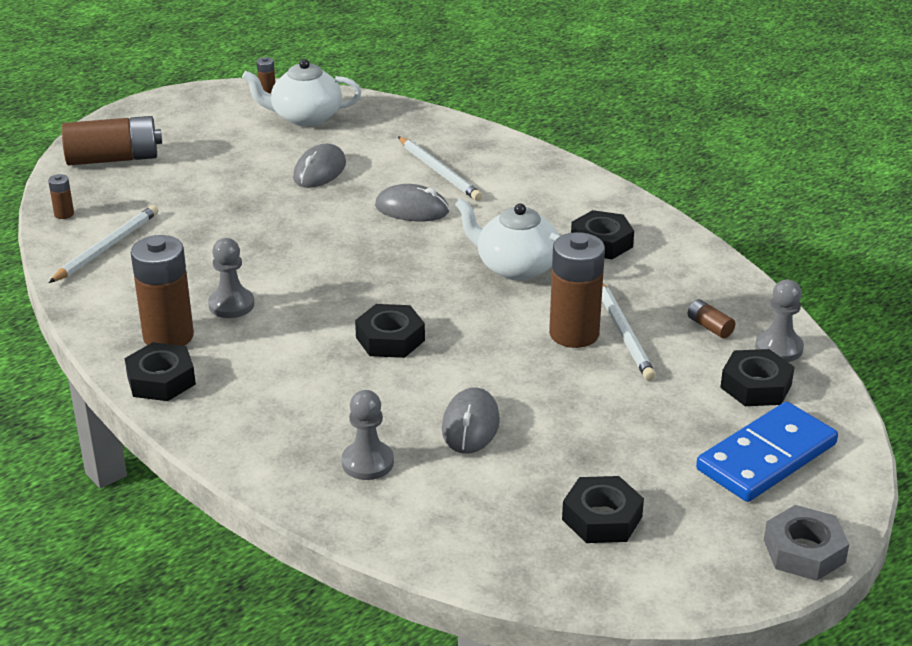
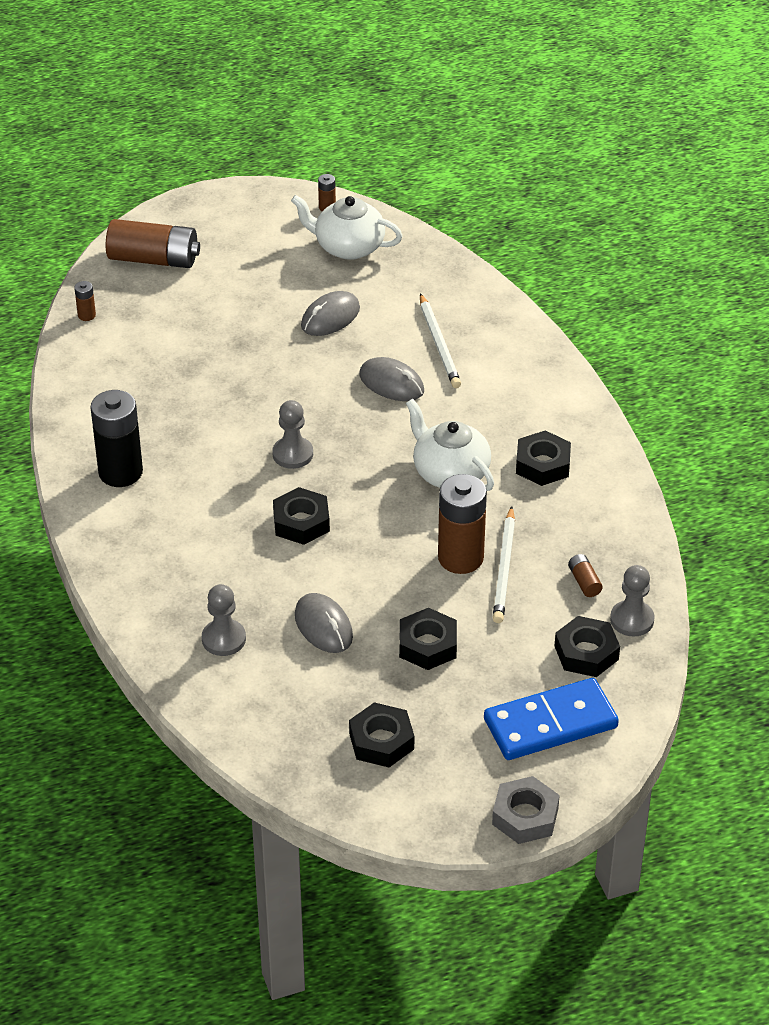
camera: 20 degrees right, 10 degrees up
white pencil [49,205,158,283] -> none
black nut [125,342,196,401] -> black nut moved to [399,608,457,670]
brown battery [131,235,194,346] -> black battery [90,390,143,487]
grey pawn [208,238,254,318] -> grey pawn moved to [272,400,313,469]
grey mouse [442,387,500,454] -> grey mouse turned 60 degrees counterclockwise [295,593,353,653]

